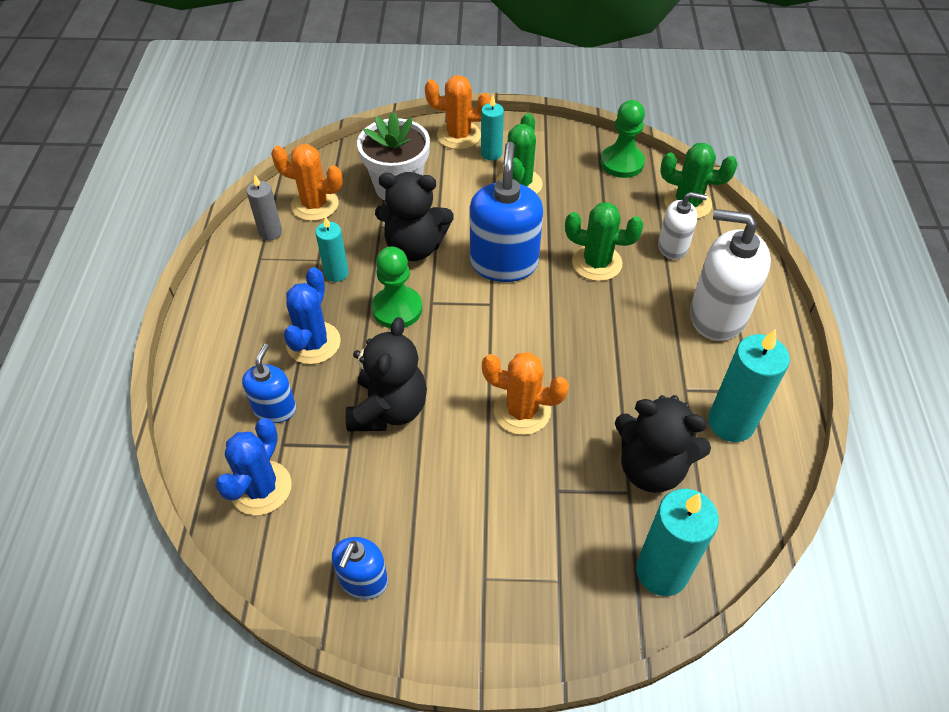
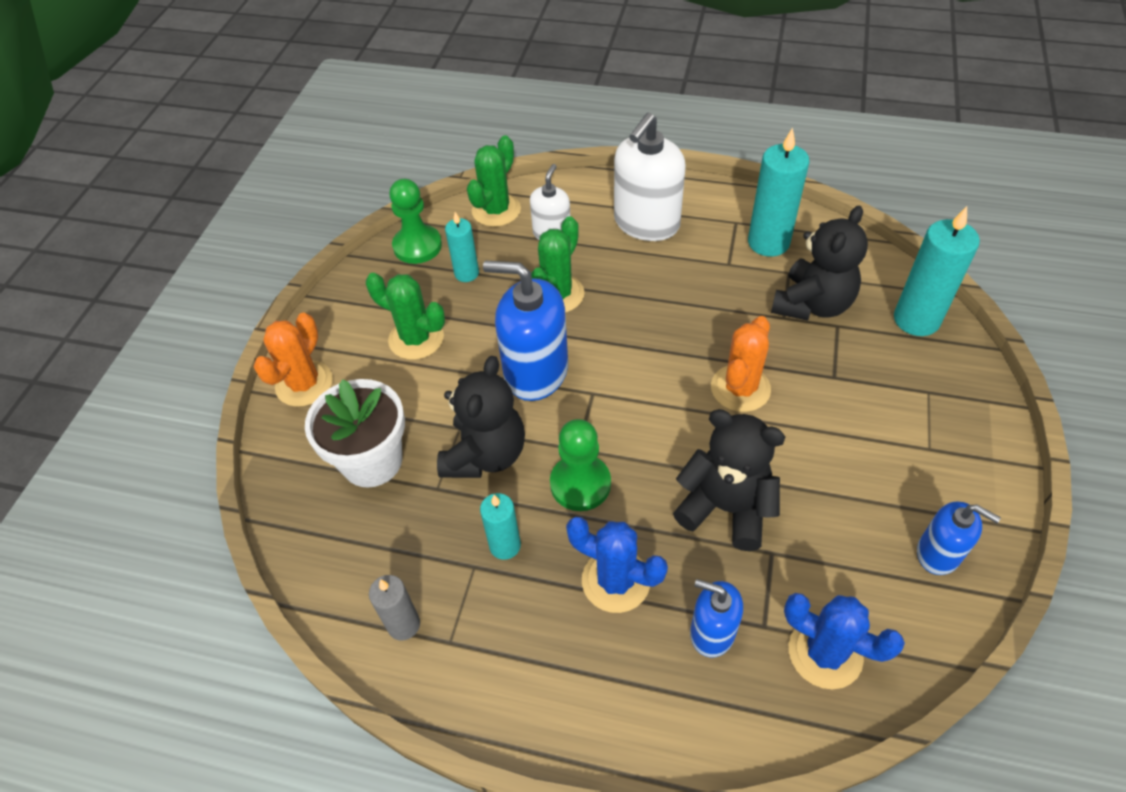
camera: 75 degrees left, 0 degrees up
orange cactus [271,144,343,221] -> none
turquoise candle [481,96,504,161] -> turquoise candle moved to [445,212,479,282]

